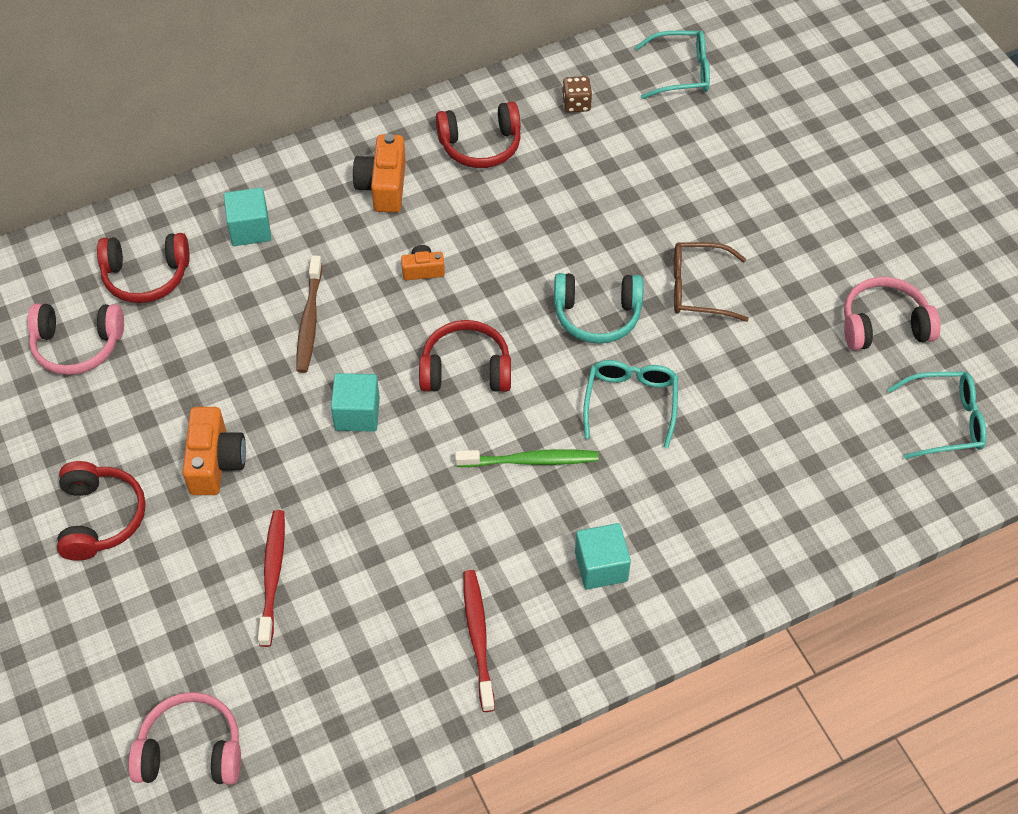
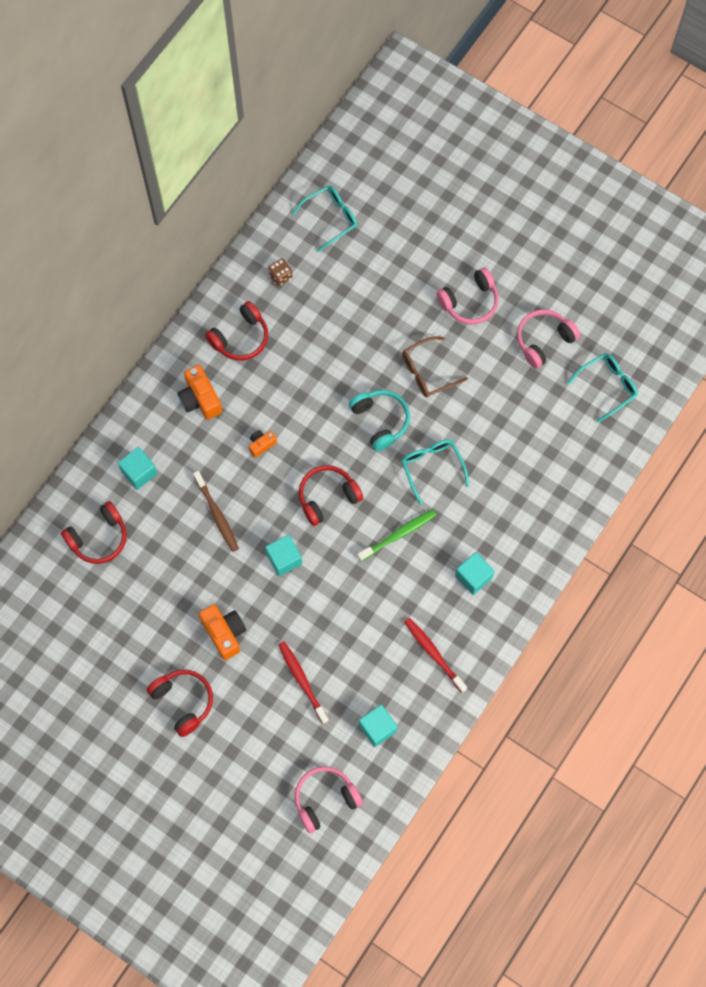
camera: 30 degrees left, 15 degrees up
pink headphones [27,304,124,375] -> pink headphones moved to [436,267,499,325]
turquoise headphones [554,273,643,344] -> turquoise headphones turned 90 degrees counterclockwise [349,390,410,451]
none -> turquoise cube [359,704,398,747]

